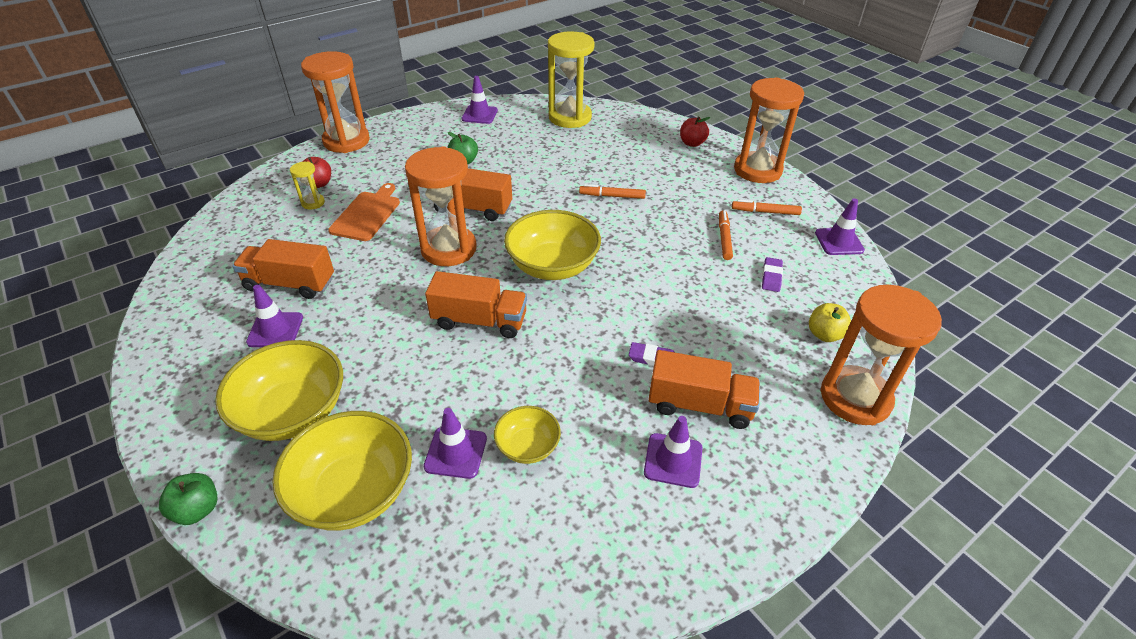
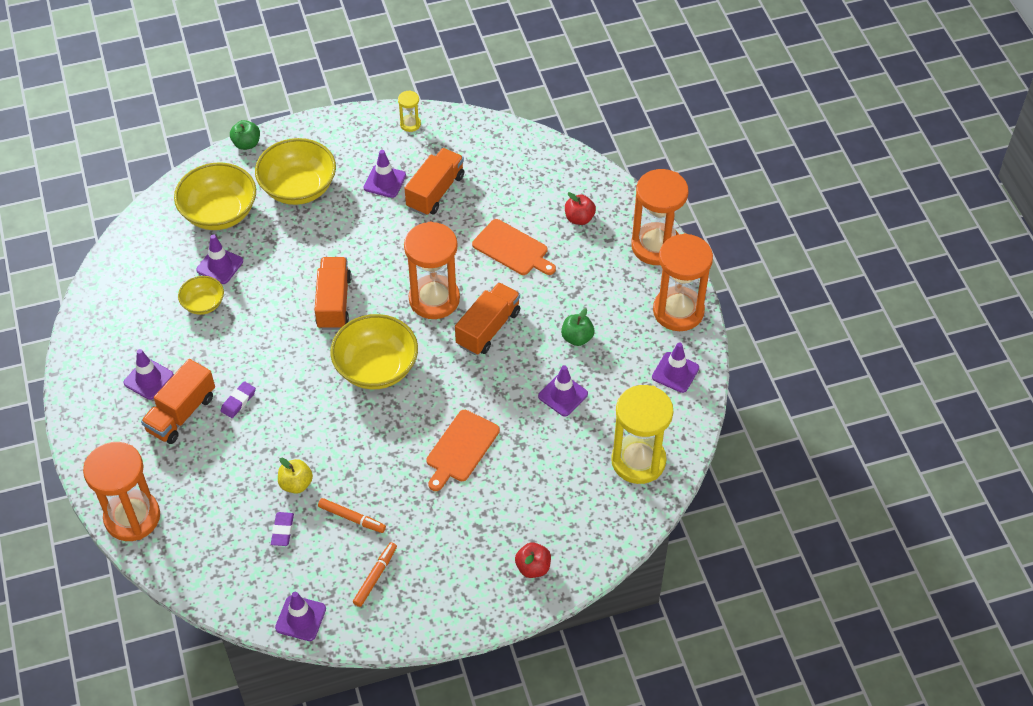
camera: 110 degrees right, 10 degrees up
yellow hourglass [290,161,325,210] -> yellow hourglass moved to [398,90,421,132]
orange truck [425,271,527,338] -> orange truck turned 150 degrees clockwise [314,257,351,330]
orange marker [579,184,646,199] -> orange cutting board [426,410,500,491]
orange hourglass [734,77,804,183] -> orange hourglass moved to [653,233,713,331]
purple eraser [762,257,783,292] -> purple eraser turned 60 degrees clockwise [271,512,294,546]
yellow apple [809,303,851,342] -> yellow apple moved to [278,458,313,494]
none -> purple traffic cone [538,365,588,416]

